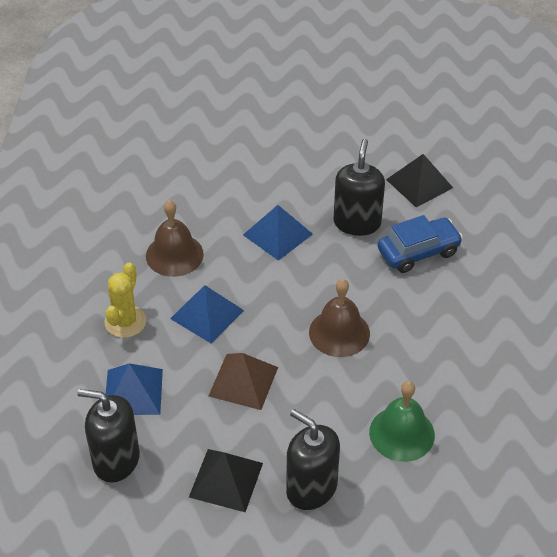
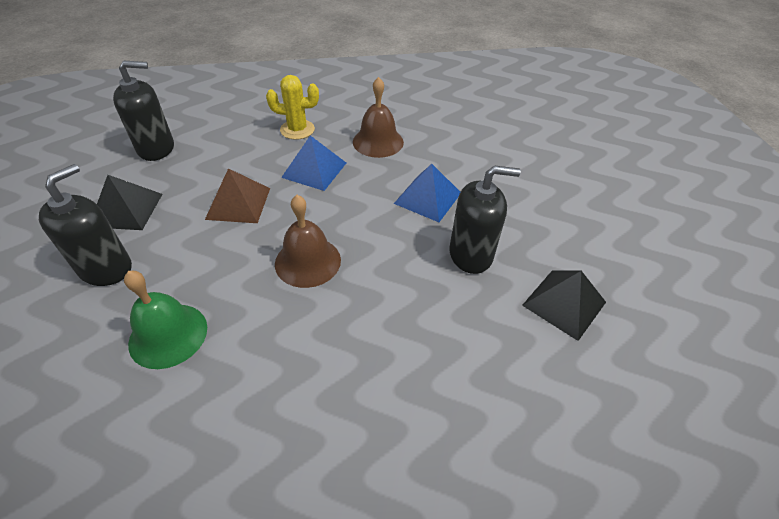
camera: 75 degrees right, 0 degrees up
black soap dispenser [77,389,140,483] -> black soap dispenser turned 75 degrees clockwise [113,61,174,161]
blue pyramid [106,363,163,415] -> none
blue car [378,215,463,273] -> none

